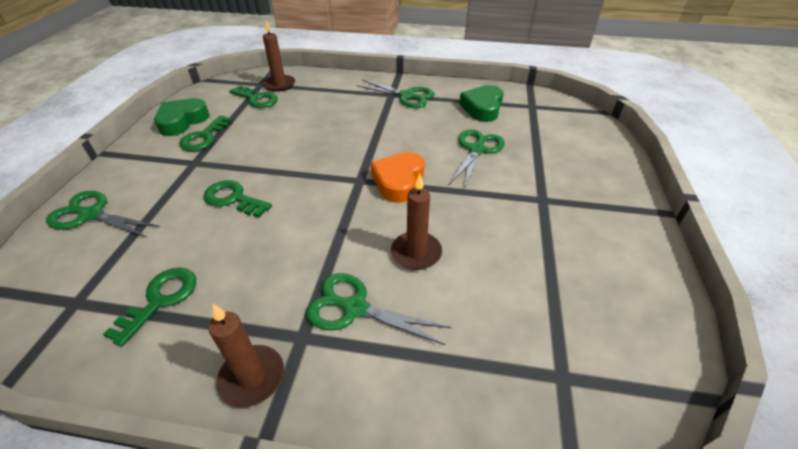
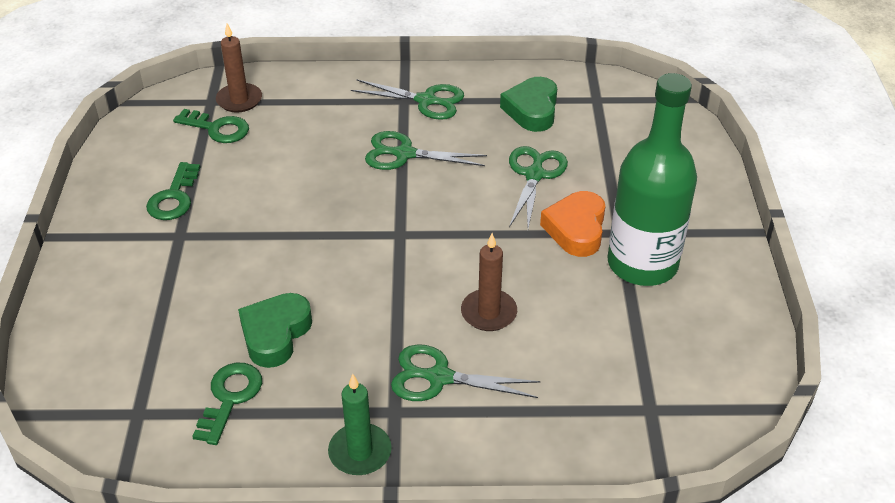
camera: 10 degrees left, 0 degrees up
green scissors [46,191,160,238] -> green scissors moved to [365,131,487,170]
green heart [154,98,210,136] -> green heart moved to [238,293,312,368]
green key [203,180,272,217] -> none
brown candle [208,304,284,408] -> green candle [328,374,392,475]
orange heart [371,152,425,203] -> orange heart moved to [540,191,605,257]
none -> green bottle [608,73,697,286]

